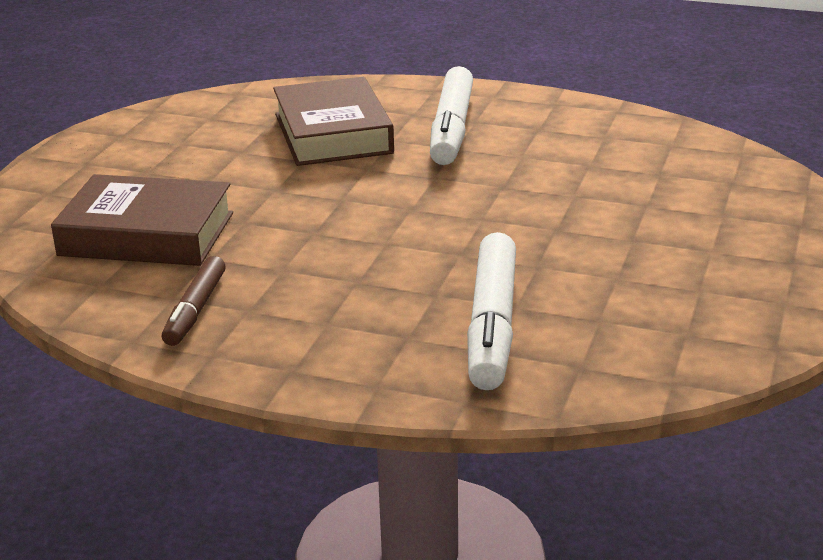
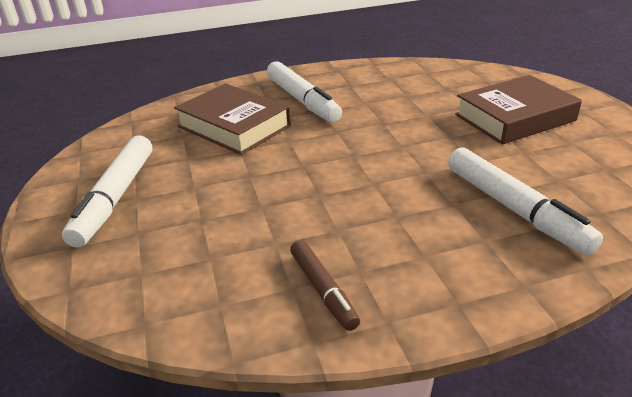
camera: 35 degrees left, 5 degrees up
brown book [51,174,233,266] -> brown book moved to [455,75,582,145]
none -> white marker [62,135,152,248]

